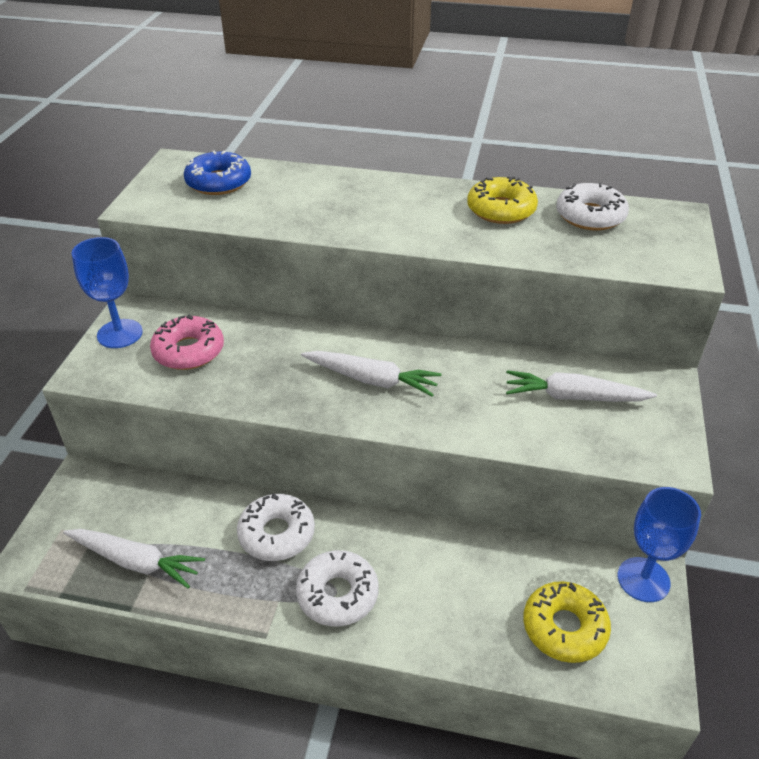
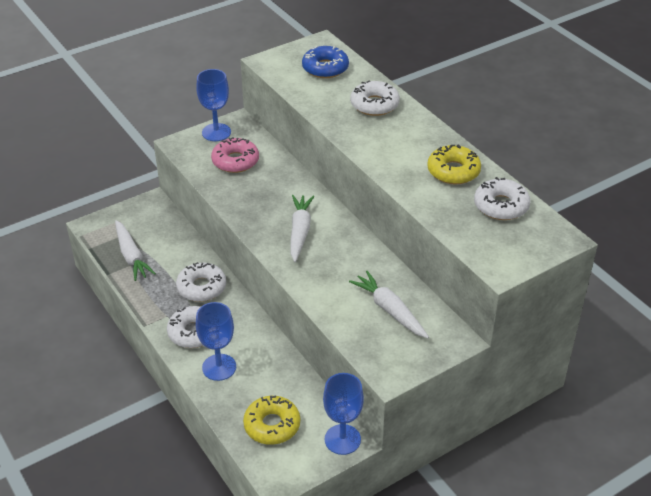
camera: 45 degrees right, 0 degrees up
white carrot [301,351,441,396] -> white carrot turned 150 degrees counterclockwise [291,195,315,262]
none -> blue goblet [196,302,236,381]
none -> white donut [350,80,400,116]

